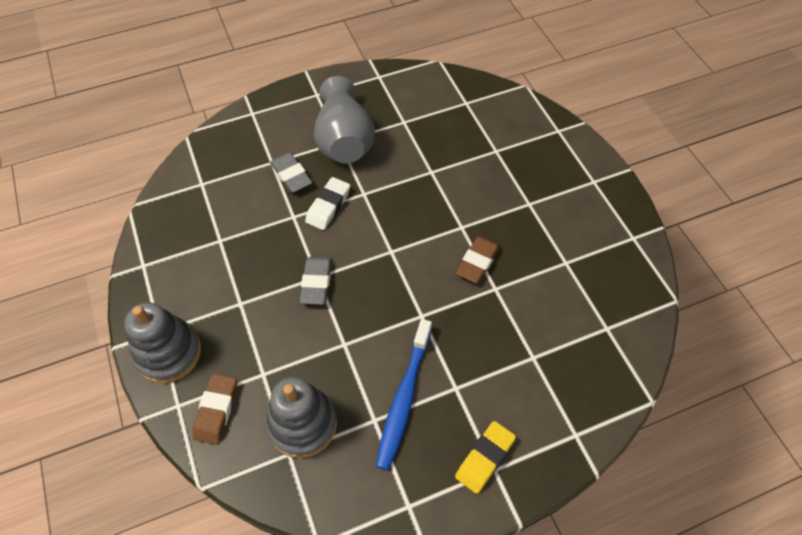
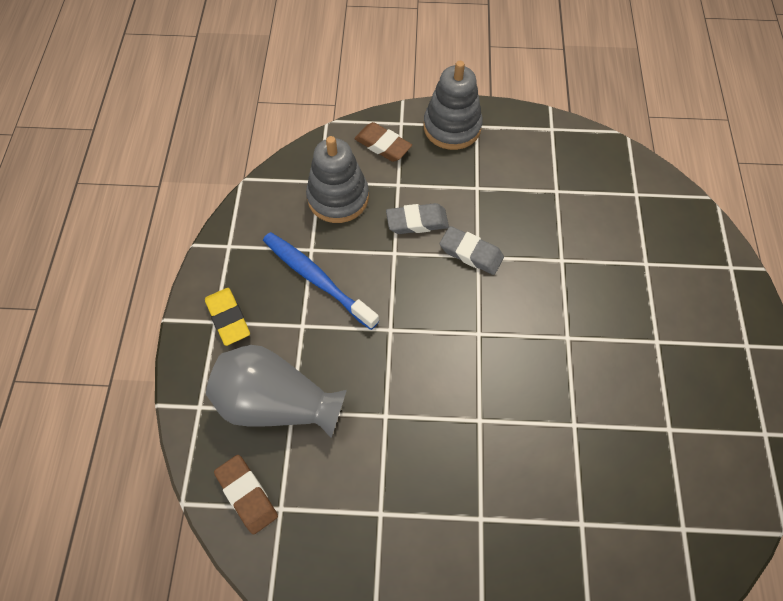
camera: 115 degrees right, 5 degrees up
grey eraser [270,153,312,193] -> grey eraser moved to [386,203,449,234]
white eraser [305,177,350,230] -> none
grey vase [314,76,375,163] -> grey vase moved to [206,345,347,438]
brown eraser [456,236,500,283] -> brown eraser moved to [214,455,278,534]

